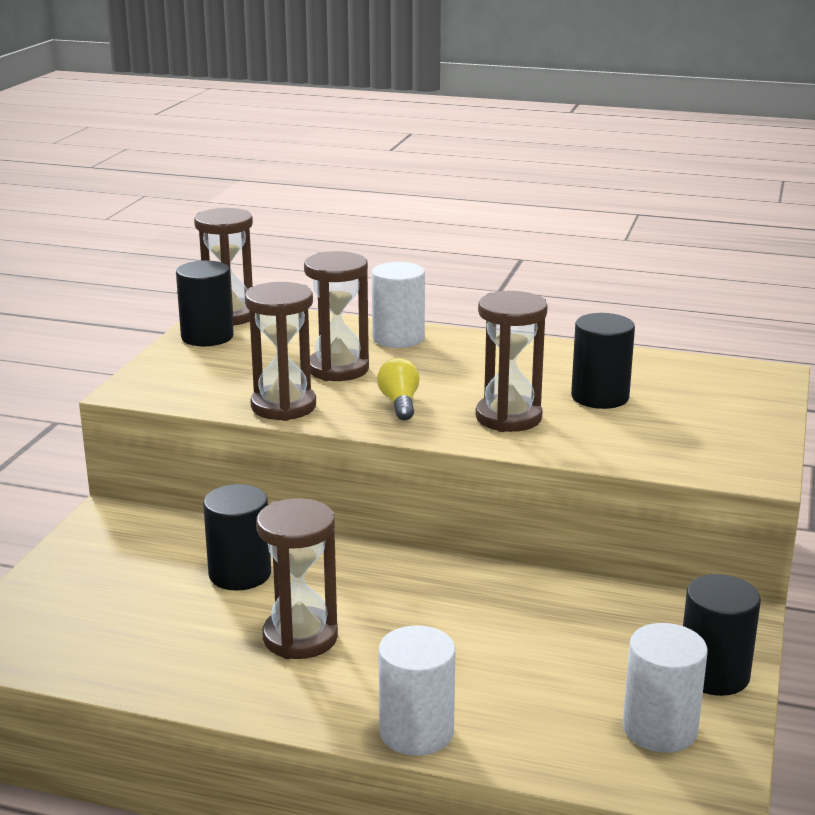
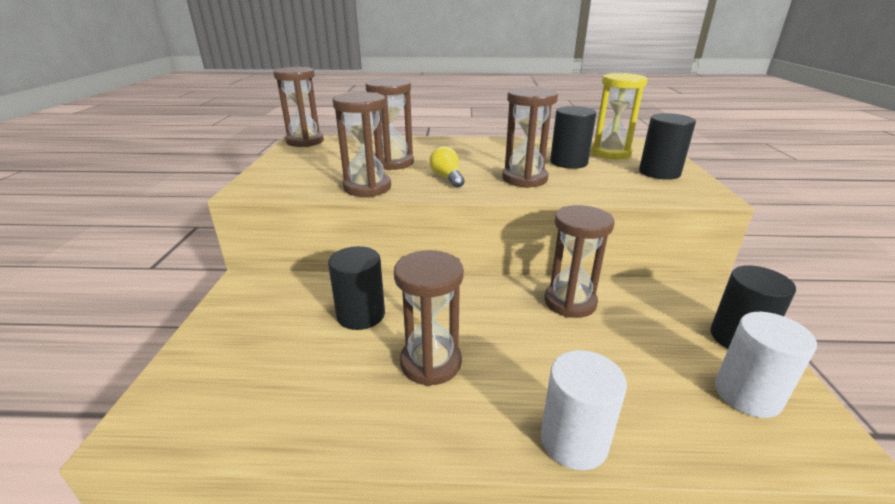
camera: 15 degrees left, 5 degrees up
black cylinder [176,260,234,346] -> black cylinder moved to [639,113,696,180]
white cylinder [372,262,425,348] -> none
none -> brown hourglass [544,205,615,318]
none -> yellow hourglass [591,73,648,159]

